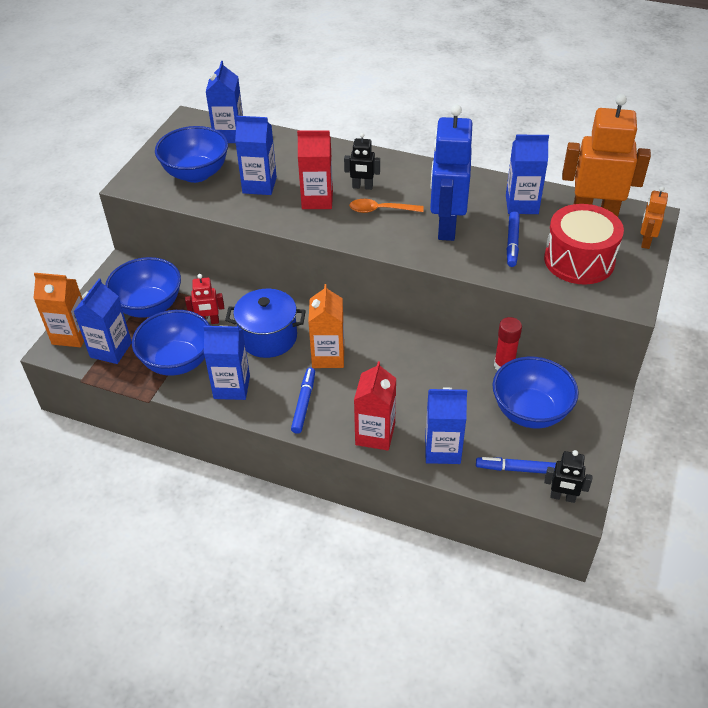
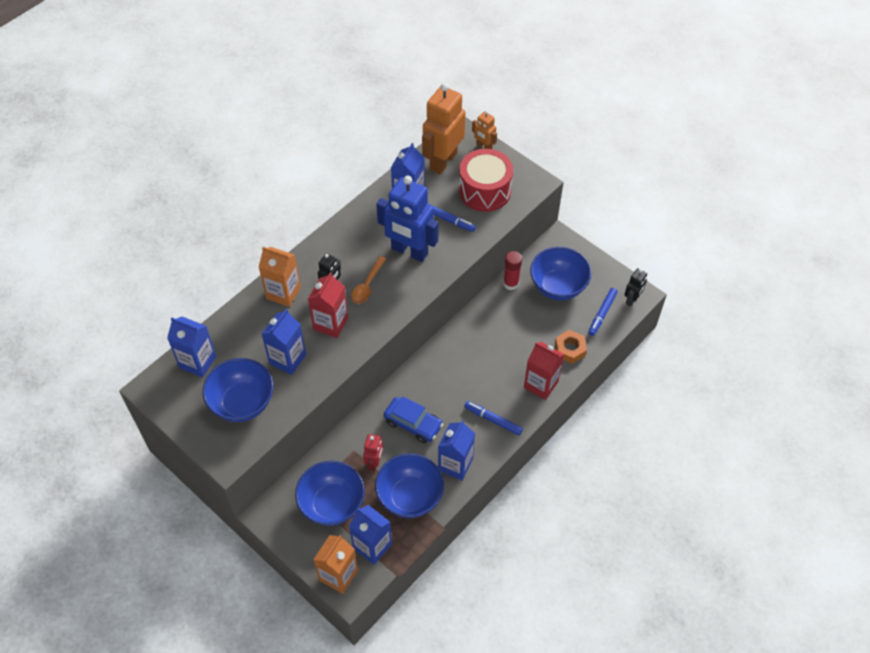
camera: 70 degrees left, 10 degrees up
blue pot [225,289,306,358] -> blue car [384,396,443,443]
orange carton [308,284,344,368] -> orange carton moved to [259,247,301,307]
blue carton [425,387,467,464] -> orange nut [555,330,587,364]

